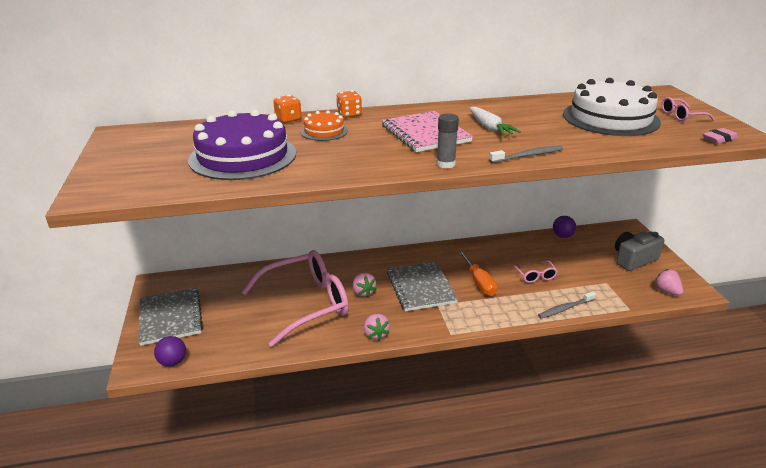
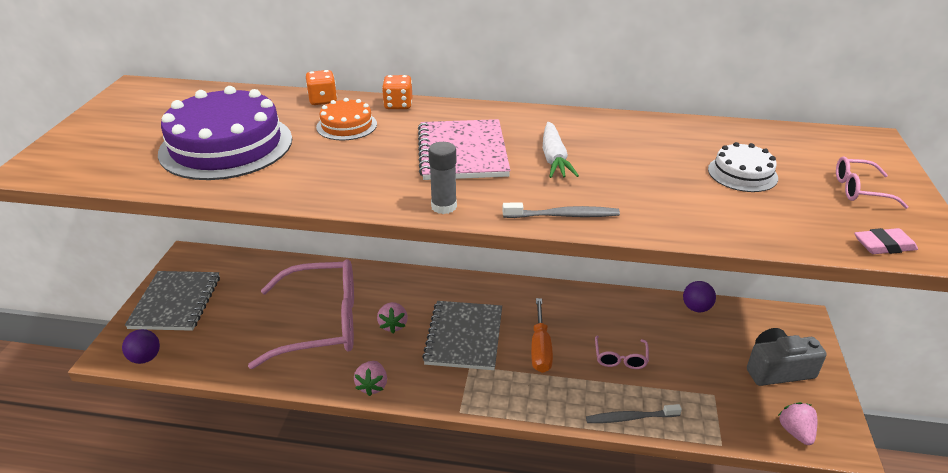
camera: 20 degrees right, 5 degrees up
white cake [563,78,661,136] -> white cake [708,142,778,192], size x0.49

